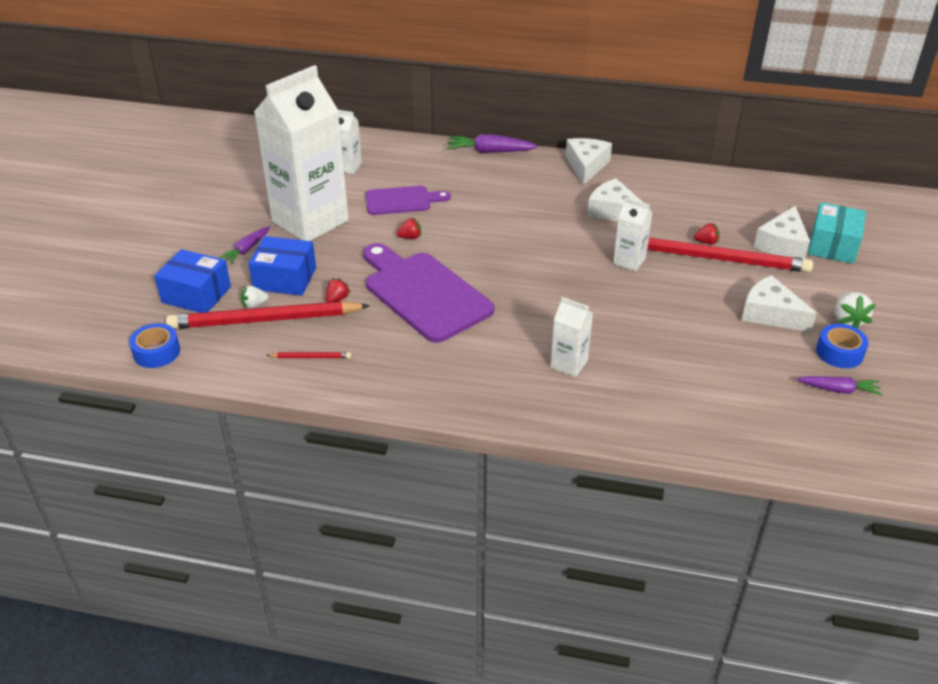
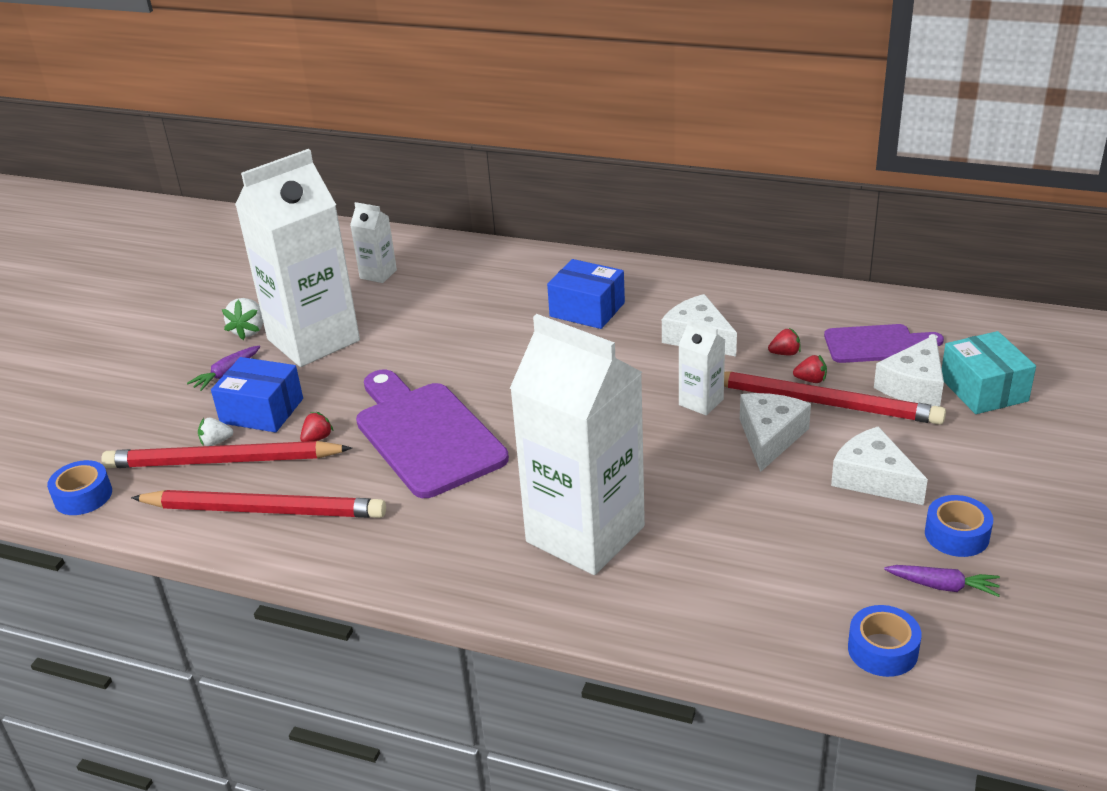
camera: 10 degrees right, 5 degrees down
blue box [154,249,231,313] -> blue box moved to [547,259,625,329]
red pencil [266,352,351,358] -> red pencil [131,490,386,518], size x2.46
purple cutting board [365,186,451,215] -> purple cutting board moved to [824,324,944,363]
red strawberry [396,217,421,239] -> red strawberry moved to [768,328,801,355]
purple carrot [447,134,538,153] -> none
white carton [550,297,593,377] -> white carton [510,314,645,575], size x2.33
white cheese [566,138,612,185] -> white cheese moved to [740,393,811,472]
turquoise box [808,202,866,264] -> turquoise box turned 45 degrees counterclockwise [942,331,1036,414]
white strawberry [835,292,876,328] -> white strawberry moved to [222,298,263,340]
none -> blue tape [848,605,922,677]

